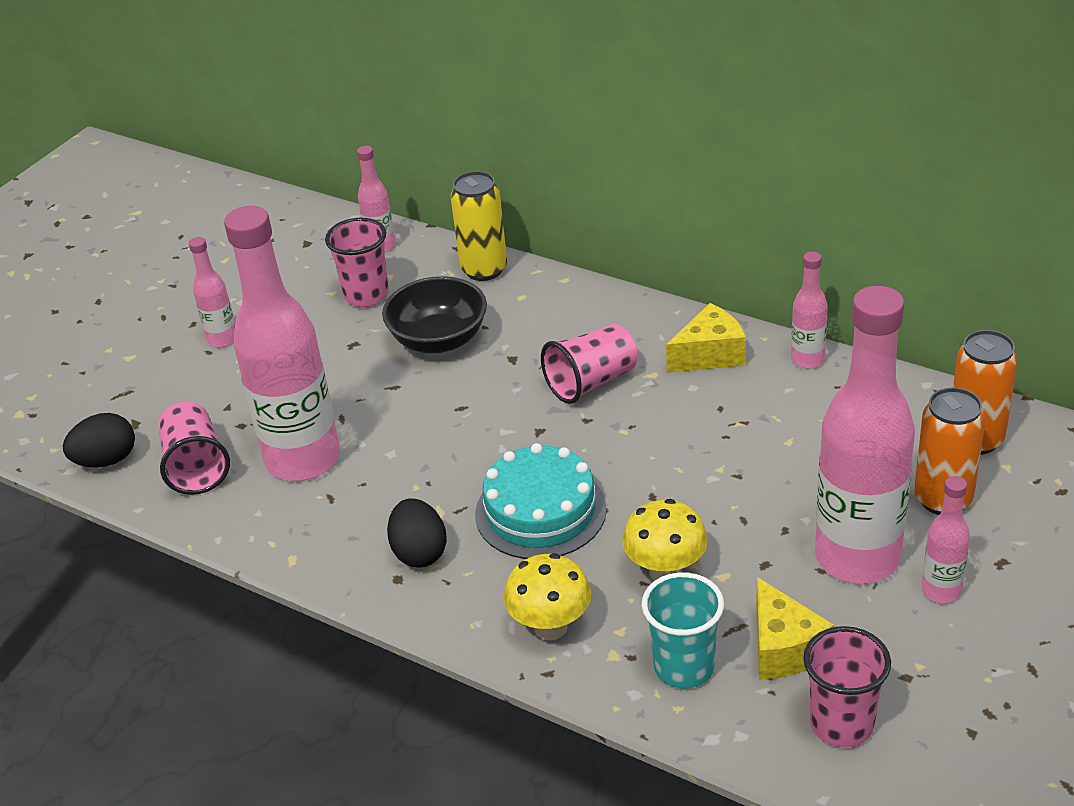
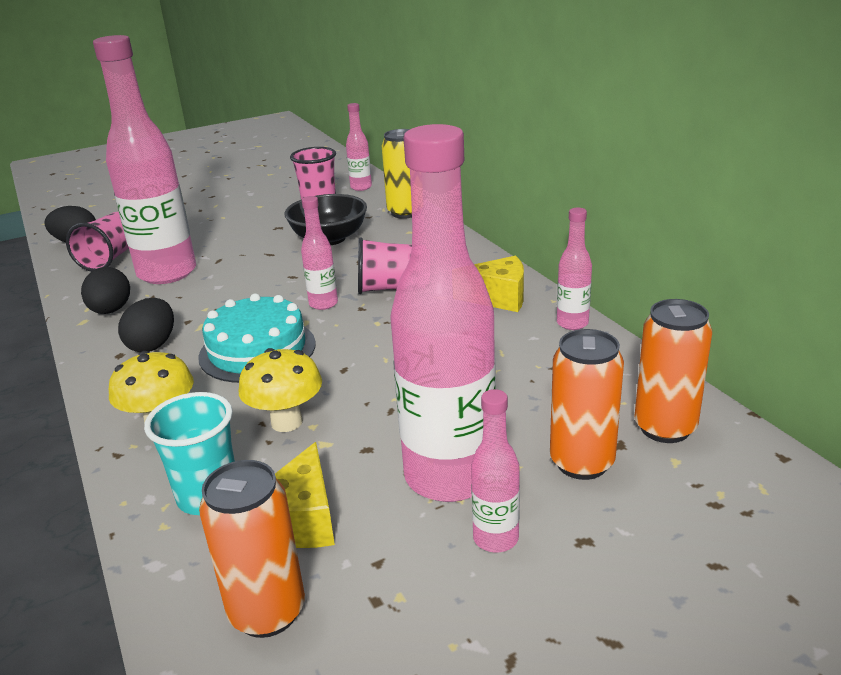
camera: 30 degrees right, 10 degrees down
pink bottle [189,237,235,347] -> pink bottle moved to [301,196,338,310]
pink cup [803,626,891,747] -> orange can [199,460,305,638]
none -> black egg [81,267,130,314]

